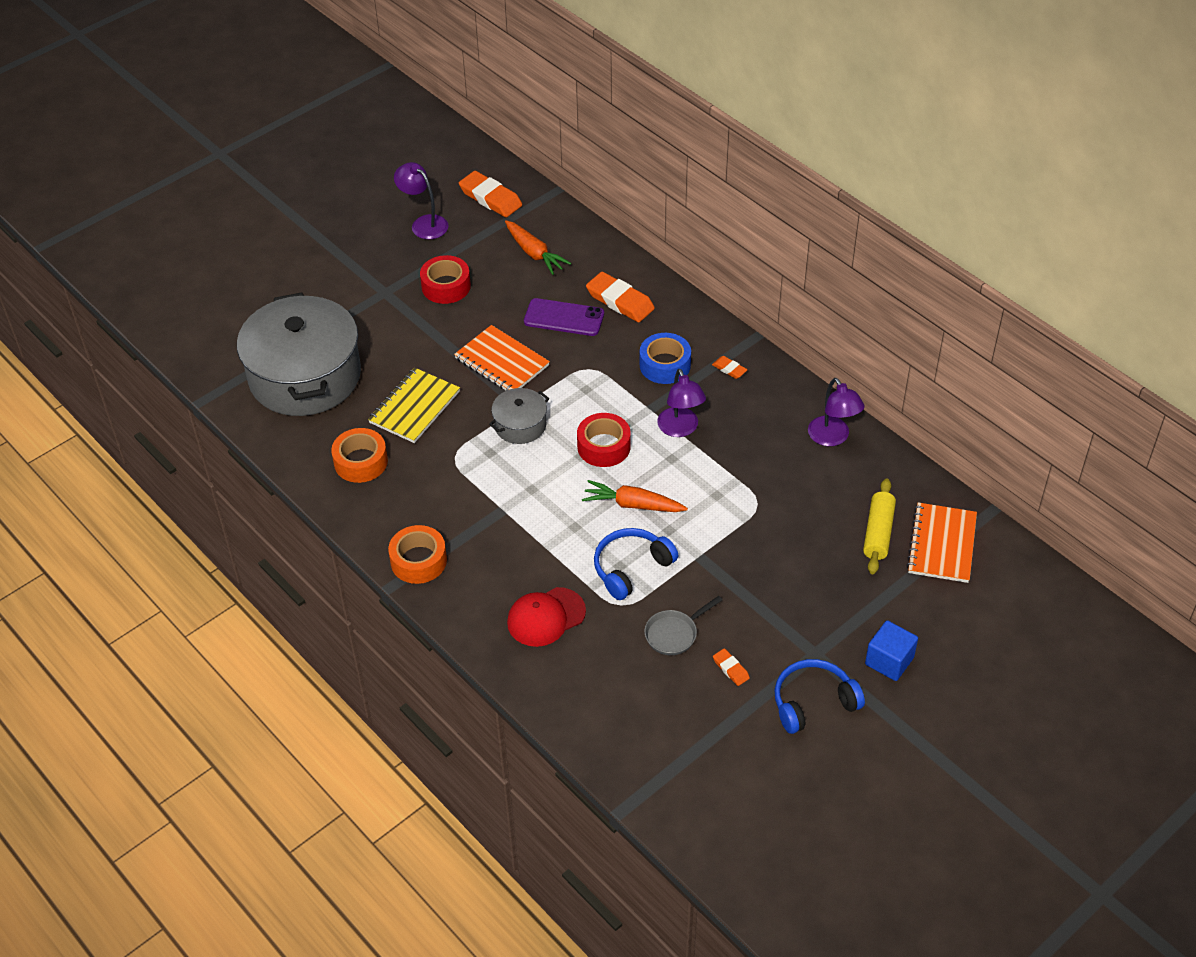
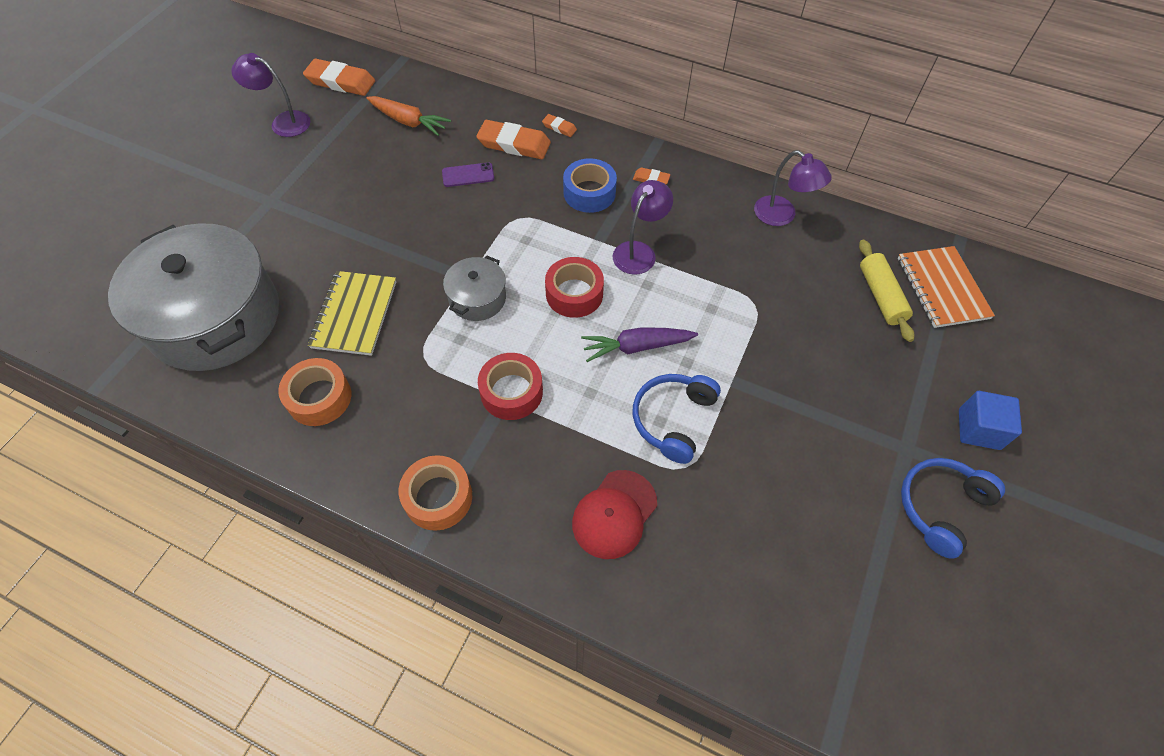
camera: 25 degrees left, 10 degrees up
red tape [420,255,471,304] -> red tape moved to [478,353,543,420]
orange notebook [454,325,550,391] -> none
purple phone [524,298,604,336] -> purple phone [442,162,494,187], size x0.64
orange carrot [582,480,688,512] -> purple carrot [581,327,698,362]
grey pan [644,596,722,655] -> none
purple lamp [657,369,706,437] -> purple lamp turned 105 degrees counterclockwise [613,180,673,275]
orange eraser [713,648,750,686] -> orange eraser moved to [542,114,577,137]

